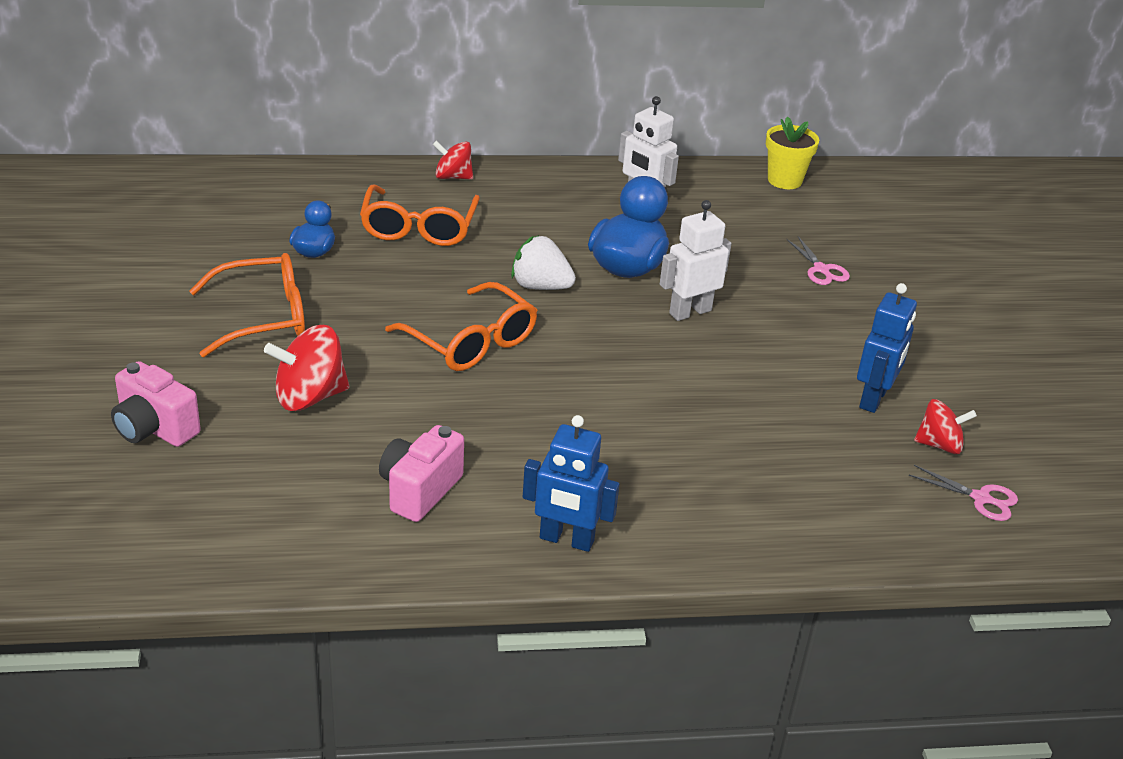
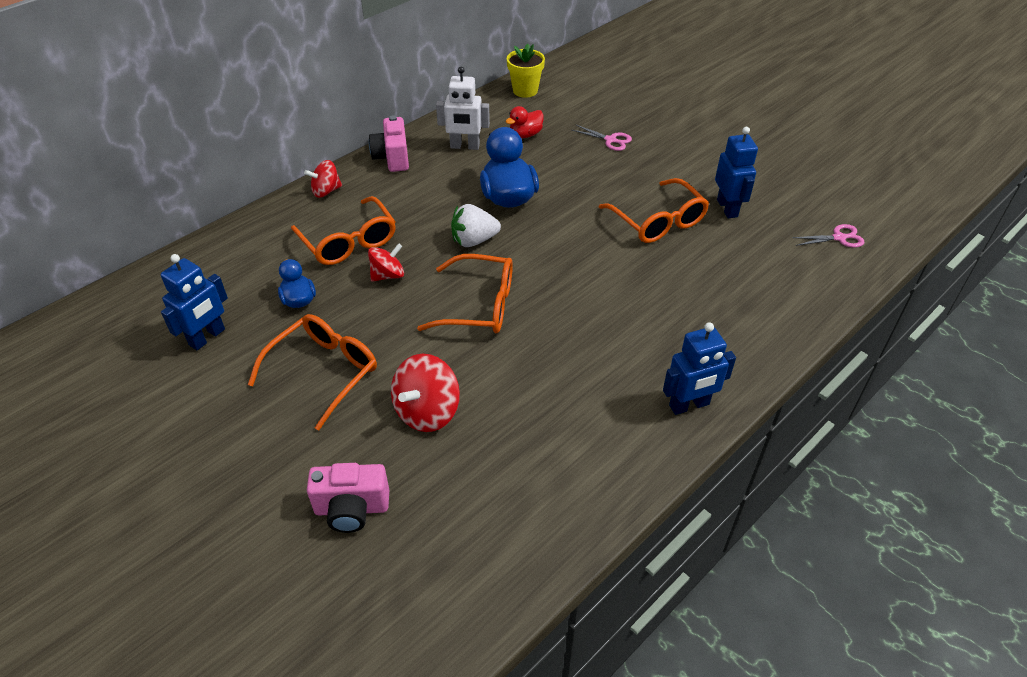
camera: 35 degrees left, 10 degrees up
pink camera [379,425,464,522] -> pink camera moved to [369,115,409,172]
white robot [660,200,731,321] -> none
red spinning top [914,399,977,454] -> red spinning top moved to [368,243,404,282]
none -> blue robot [161,254,228,350]
none -> red duck [505,106,544,138]
none -> orange glasses [599,178,709,243]

